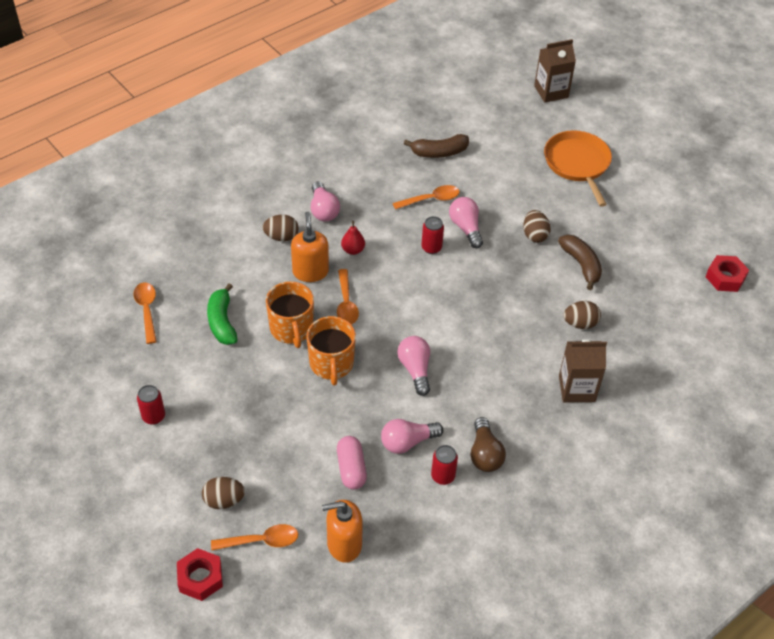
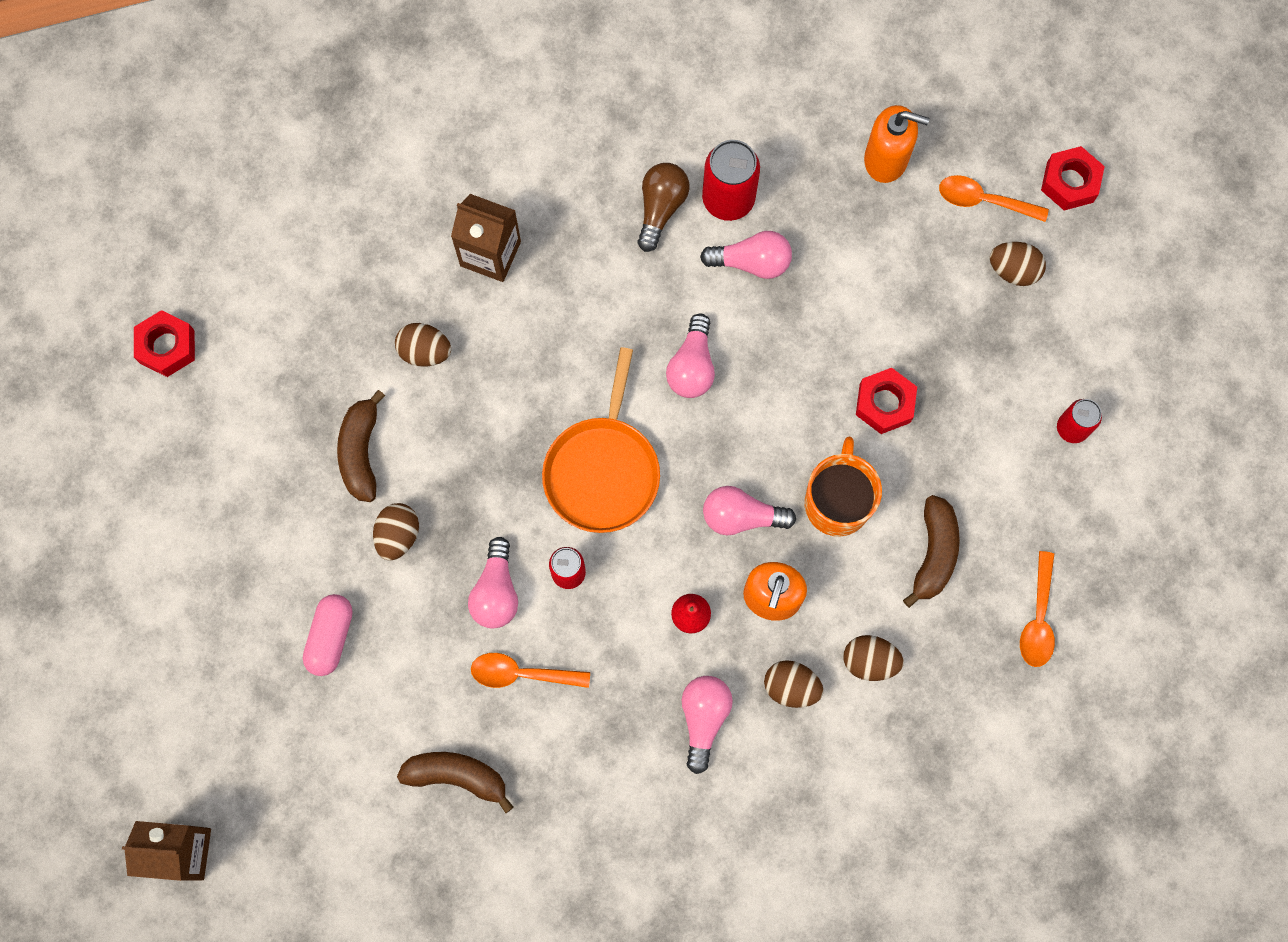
camera: 155 degrees left, 25 degrees up
green banana [207,283,238,345] -> brown banana [903,495,960,608]
orange mug [306,316,356,386] -> none
orange spoon [337,269,359,324] -> pink light bulb [703,486,796,535]
pink capsule [337,436,367,490] -> pink capsule moved to [303,594,353,676]
red can [431,445,458,485] -> red can [702,140,760,221], size x1.63
orange pan [544,130,612,207] -> orange pan moved to [542,347,660,533]
none -> brown egg [843,635,904,681]
none -> red nut [856,368,917,434]

